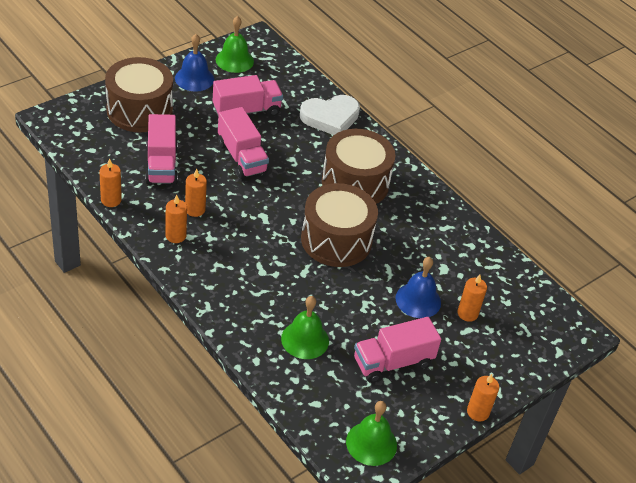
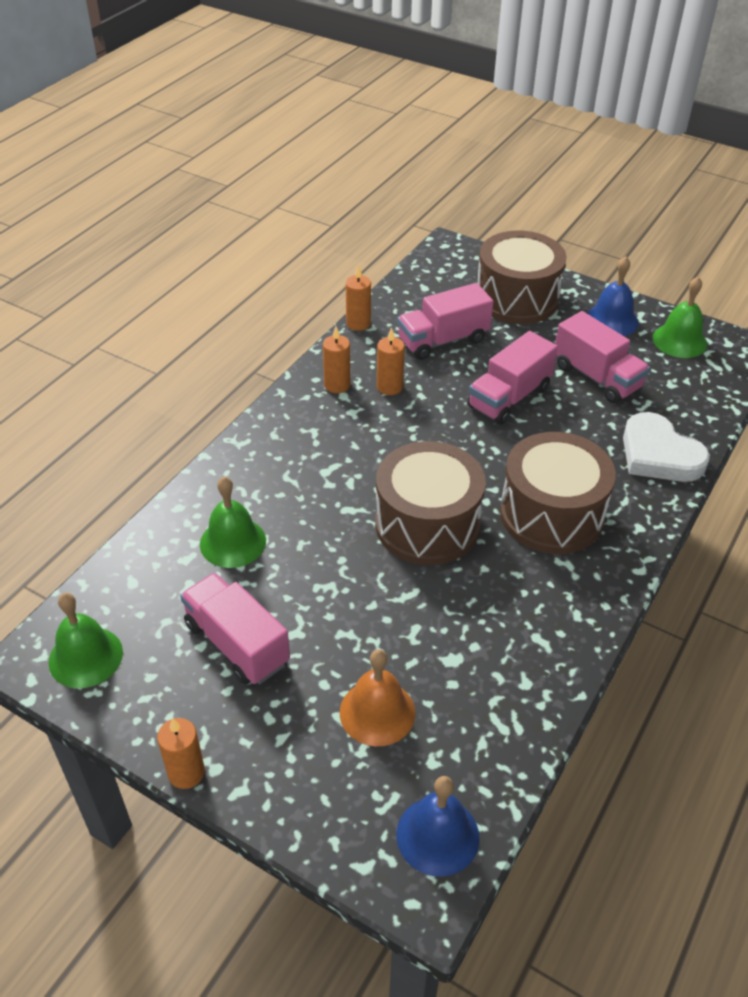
camera: 75 degrees right, 0 degrees up
blue bell [396,257,441,318] -> blue bell moved to [396,776,480,877]
orange candle [457,275,487,322] -> orange bell [340,649,416,746]

